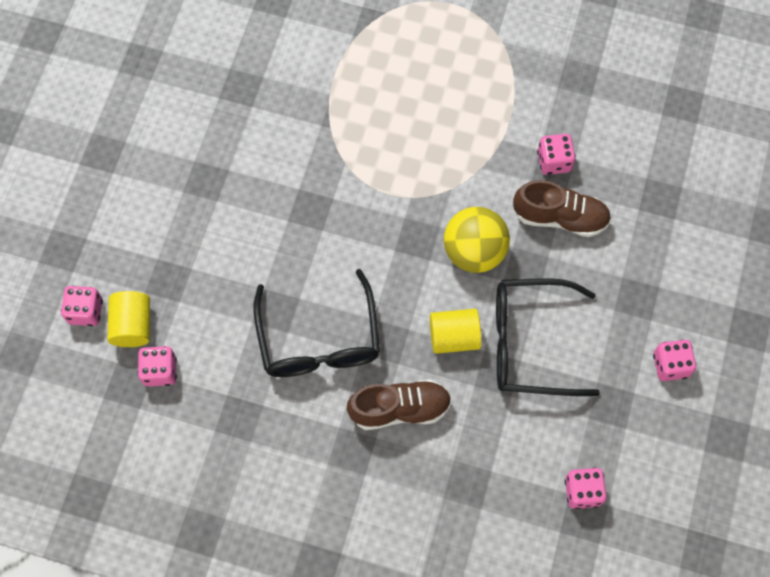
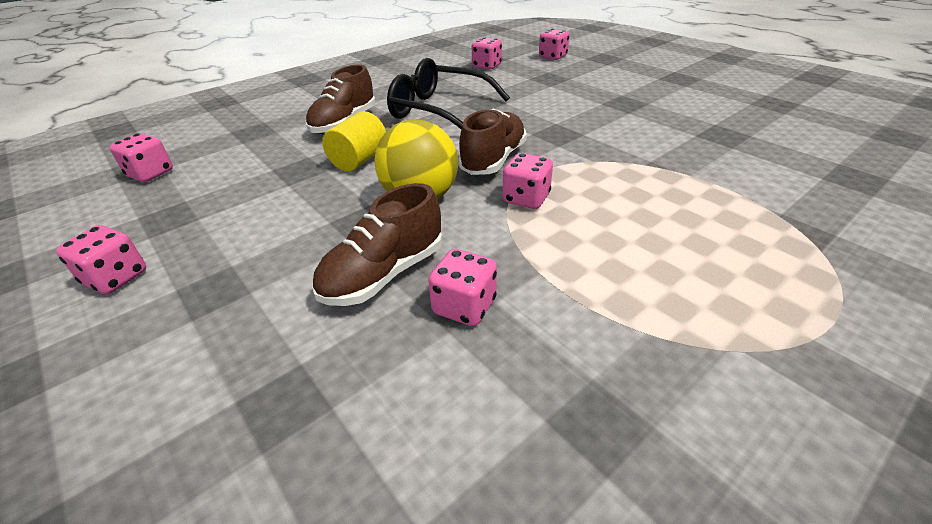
camera: 125 degrees right, 30 degrees down
yellow cylinder [107,291,150,347] -> none
black glasses [496,278,600,396] -> none
none -> brown shoe [458,109,527,175]
none -> pink dice [502,153,553,209]

